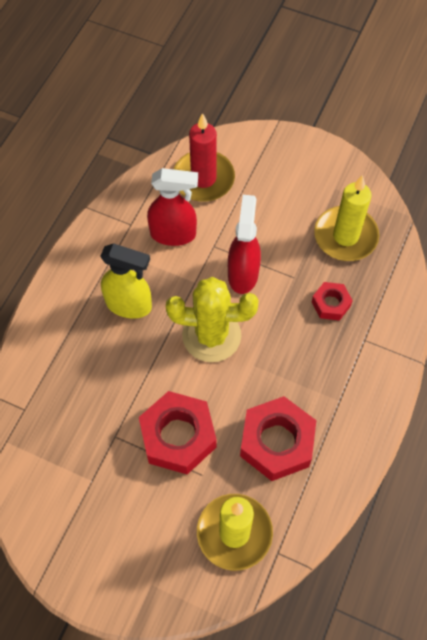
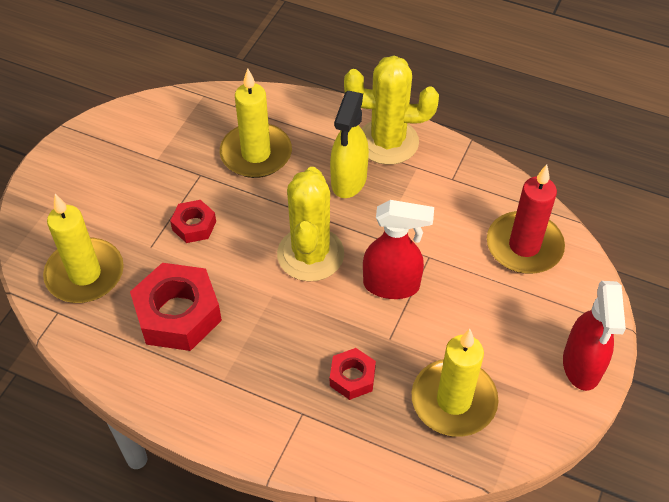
camera: 90 degrees right, 10 degrees down
red nut [139,391,217,474] -> red nut [170,200,216,243], size x0.53
red spray bottle [147,168,198,246] -> red spray bottle moved to [563,281,626,391]
none -> yellow candle [220,68,292,178]
none -> yellow cactus [344,55,439,165]

